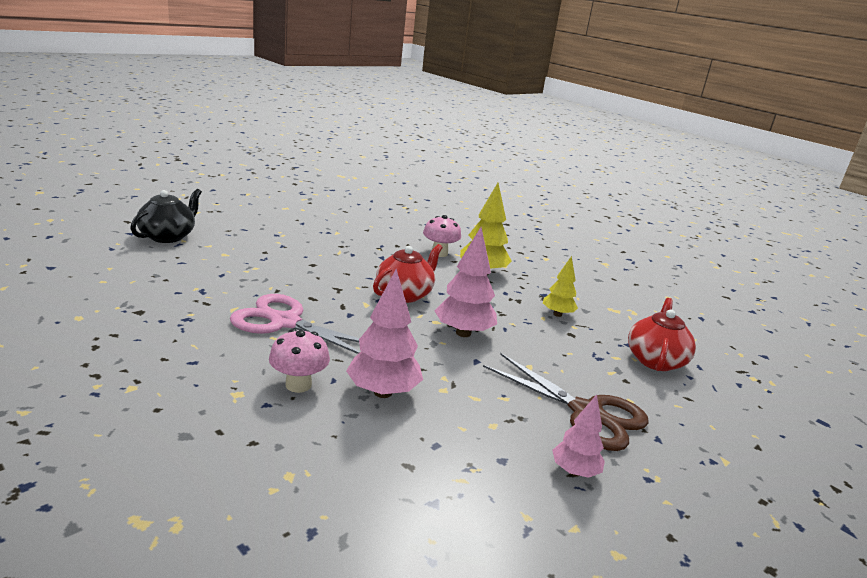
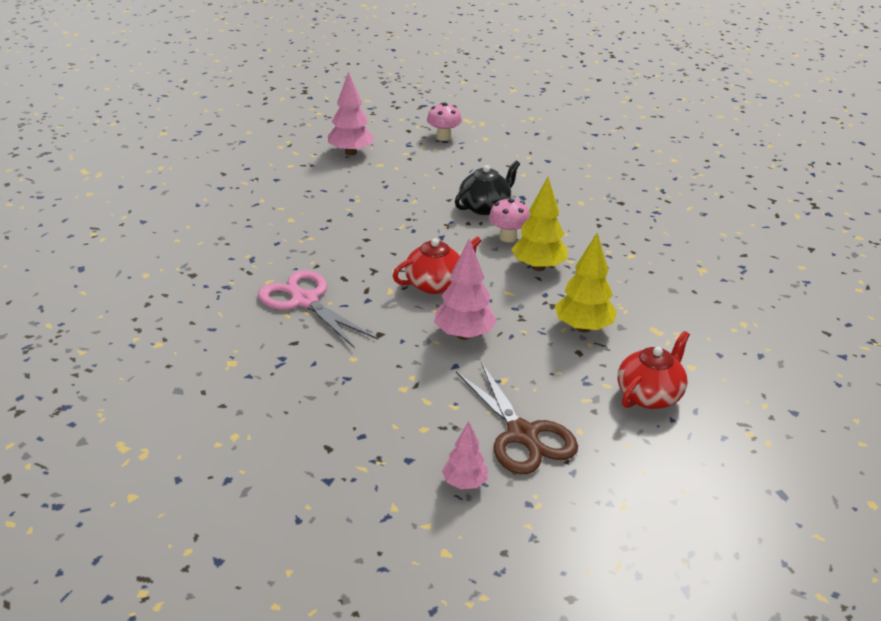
camera: 25 degrees right, 10 degrees up
black teapot [130,189,202,243] -> black teapot moved to [455,161,520,215]
pink mushroom [269,329,330,393] -> pink mushroom moved to [427,102,462,141]
pink tree [346,269,423,398] -> pink tree moved to [328,72,374,156]
yellow tree [543,256,578,317] -> yellow tree [555,233,617,332], size x1.63

